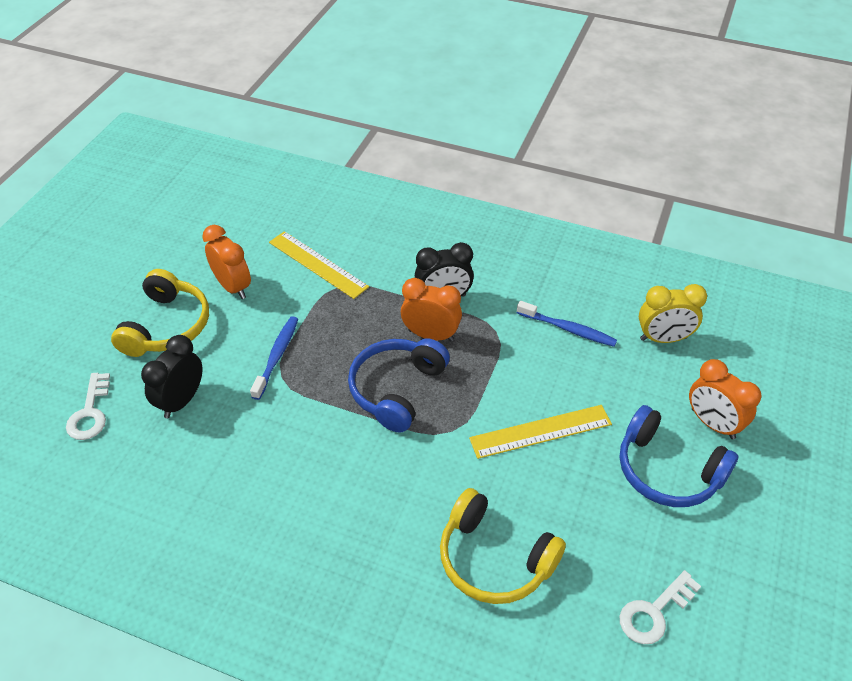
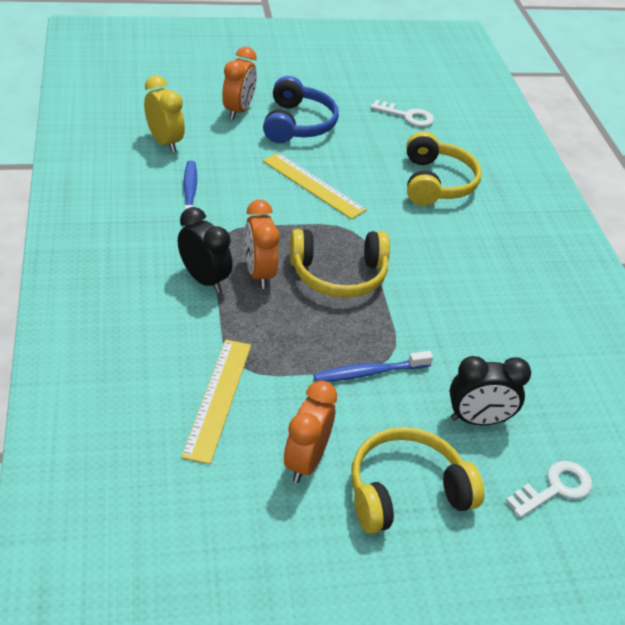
camera: 125 degrees left, 5 degrees down
blue headphones [348,338,450,433] -> yellow headphones [290,229,390,298]

